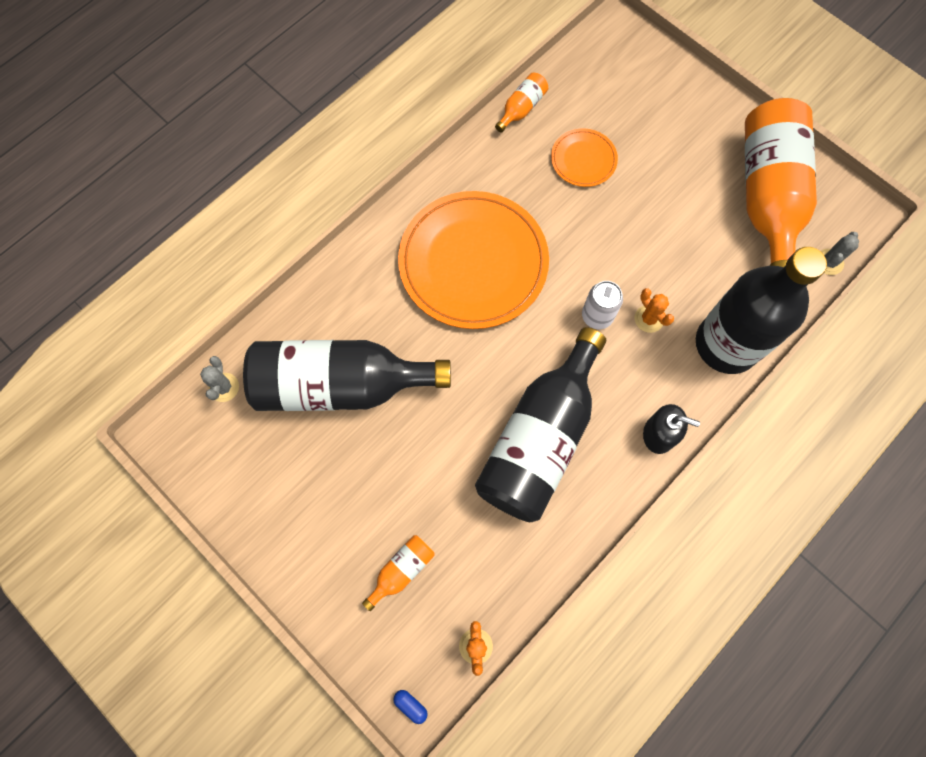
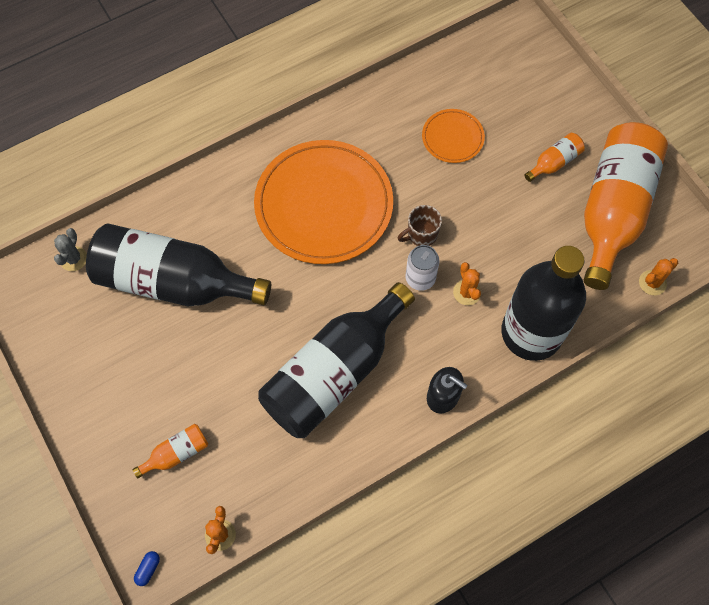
camera: 15 degrees right, 5 degrees down
blue capsule [393,690,427,724] -> blue capsule turned 60 degrees clockwise [134,551,160,586]
orange bottle [495,73,548,133] -> orange bottle moved to [524,133,585,182]
grey cactus [821,232,859,275] -> orange cactus [639,258,678,295]
none -> brown mug [397,205,442,246]

